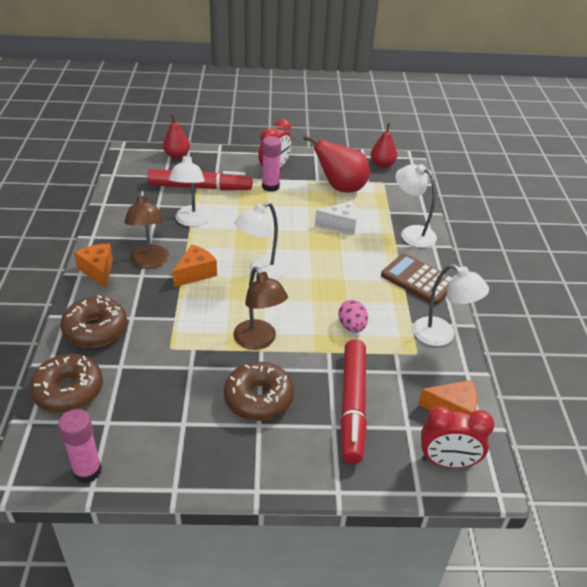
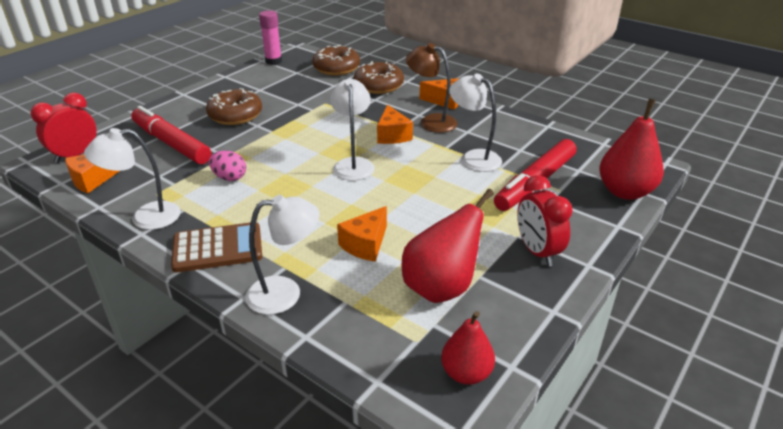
camera: 130 degrees right, 5 degrees down
red pear [163,114,190,159] -> red pear [599,98,664,200], size x1.59
brown lamp [233,267,288,350] -> none
pink glue stick [262,136,281,192] -> none
white cheese [315,201,357,235] -> orange cheese [337,206,387,262]

